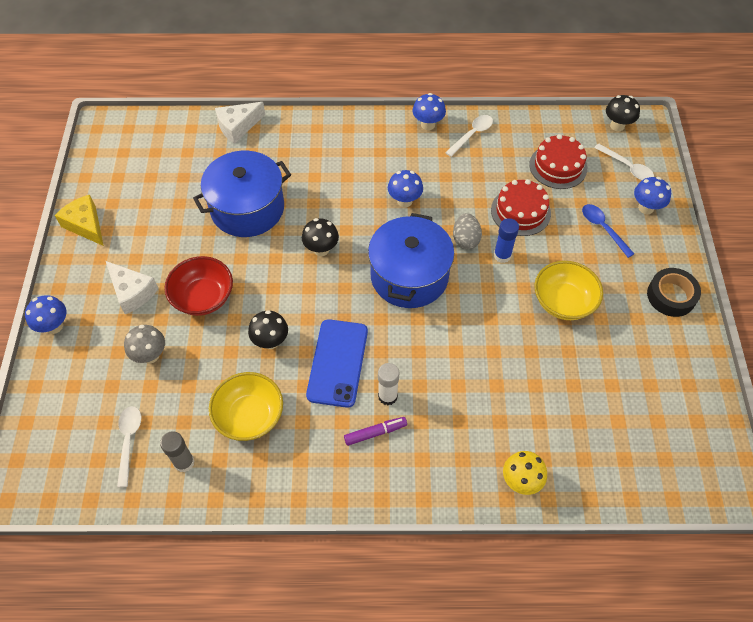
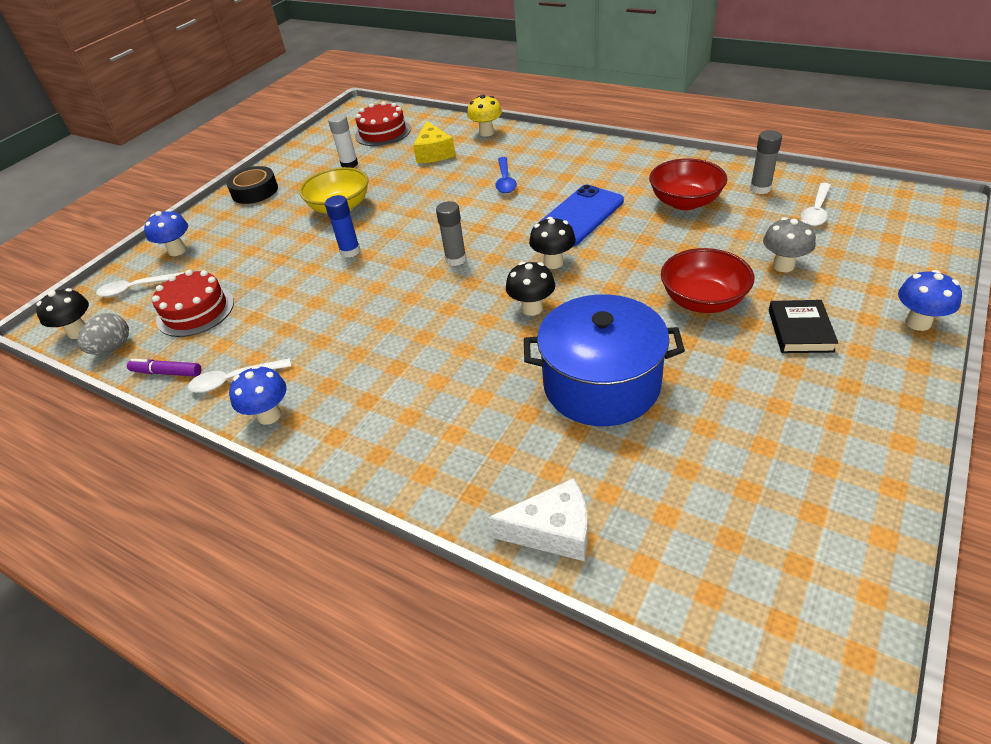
camera: 145 degrees left, 15 degrees down
yellow cheese [55,195,104,246] -> yellow cheese moved to [413,121,456,163]
white cheese [106,261,159,314] -> black book [769,300,838,353]
yellow bowl [209,372,283,441] -> red bowl [649,158,727,210]
black mushroom [248,310,288,349] -> black mushroom moved to [529,217,576,269]
purple marker [344,417,407,446] -> purple marker moved to [127,359,201,377]
blue pot [368,213,454,308] -> grey glue stick [436,201,467,266]
white glue stick [378,363,399,405] -> white glue stick moved to [328,114,358,168]
blue mushroom [388,170,423,207] -> none
grey egg [453,213,482,249] -> grey egg moved to [78,313,129,355]
red cake [491,179,551,236] -> red cake moved to [355,101,411,146]
blue spoon [582,204,634,258] -> blue spoon moved to [495,157,517,193]
white spoon [594,143,654,180] -> white spoon turned 90 degrees counterclockwise [96,272,185,297]

